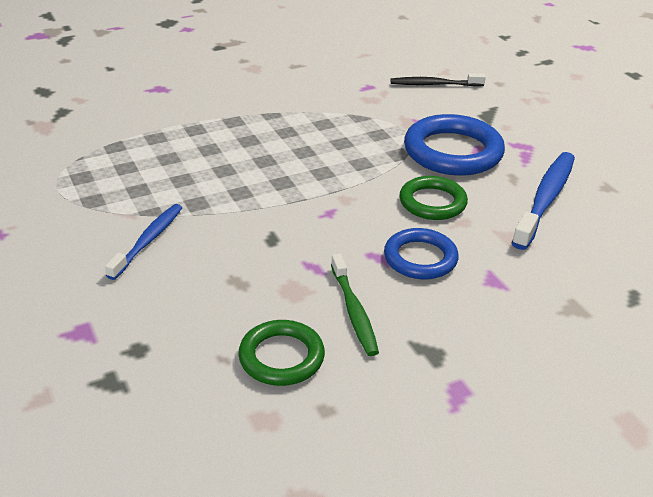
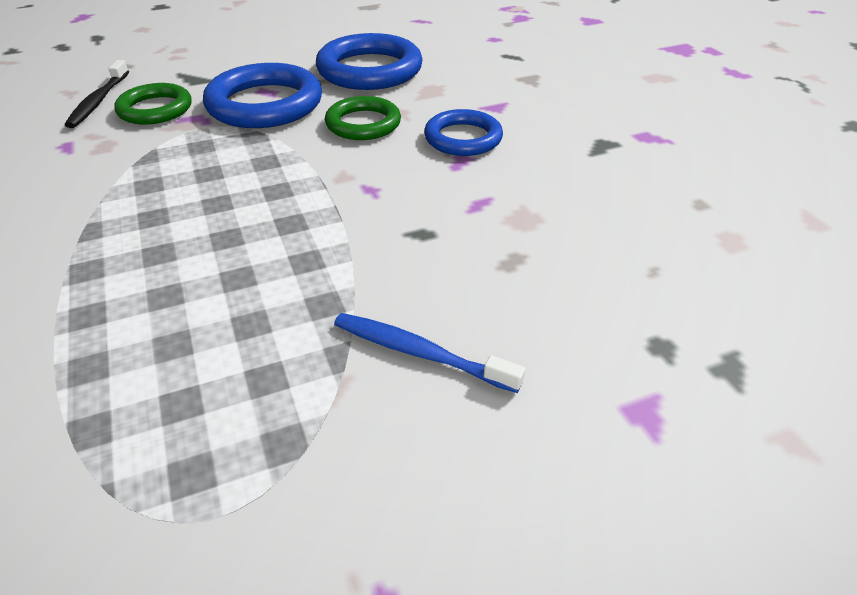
camera: 85 degrees left, 5 degrees up
green ring [238,320,325,386] -> green ring moved to [114,83,192,125]
green toothbrush [331,254,379,356] -> none
blue toothbrush [512,152,575,250] -> blue ring [316,33,423,90]

